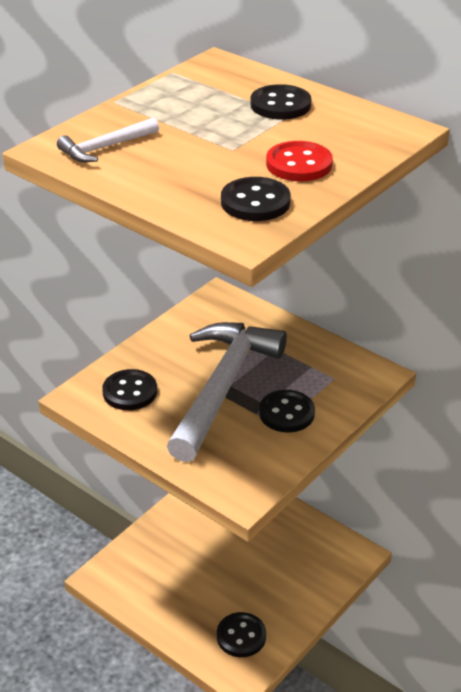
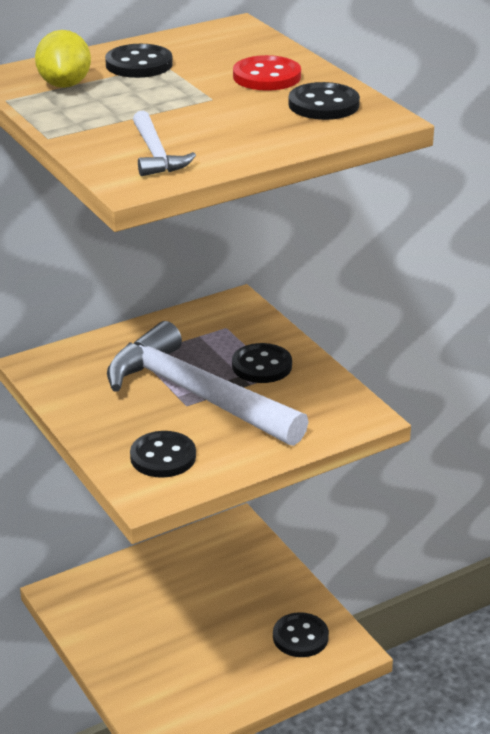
camera: 70 degrees left, 5 degrees down
none -> yellow lemon [35,30,91,88]

